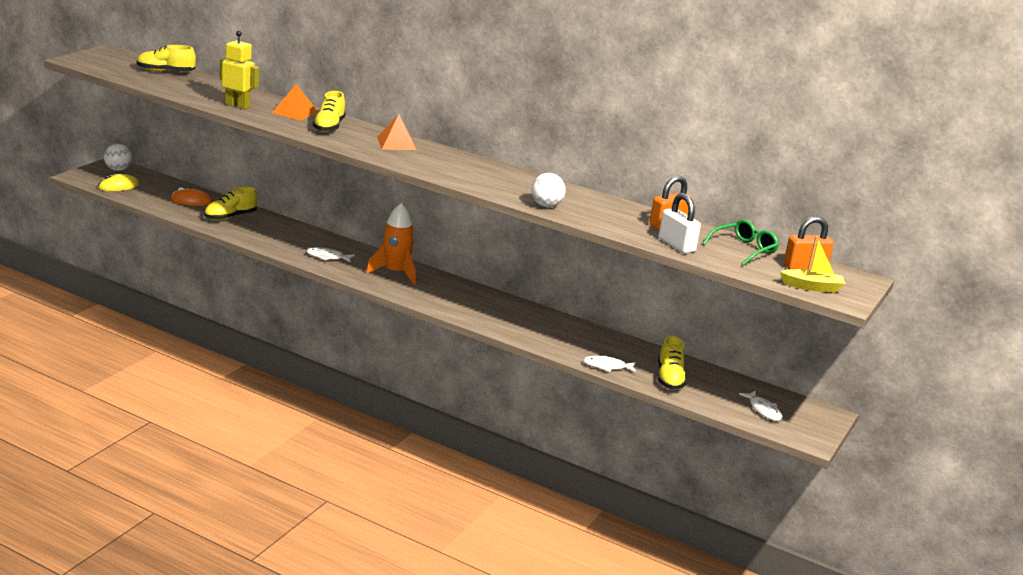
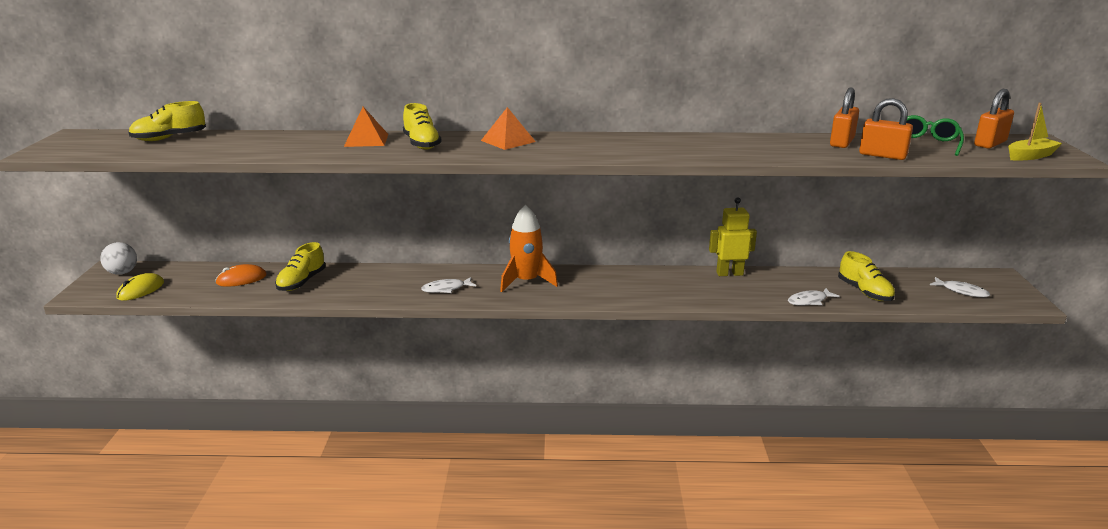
camera: 25 degrees left, 0 degrees up
yellow robot [220,31,259,109] -> yellow robot moved to [709,197,757,276]
white ball [531,173,566,207] -> none
white padlock [659,193,701,254] -> orange padlock [859,98,913,160]

